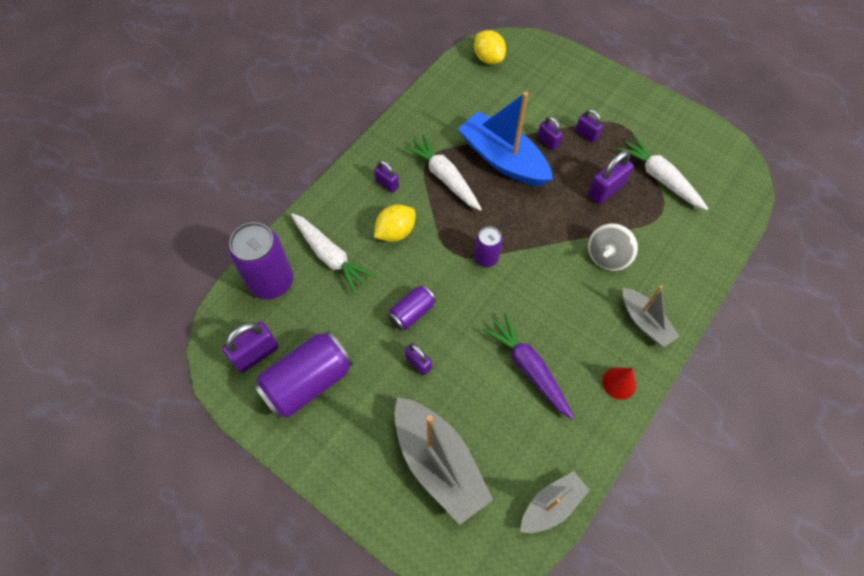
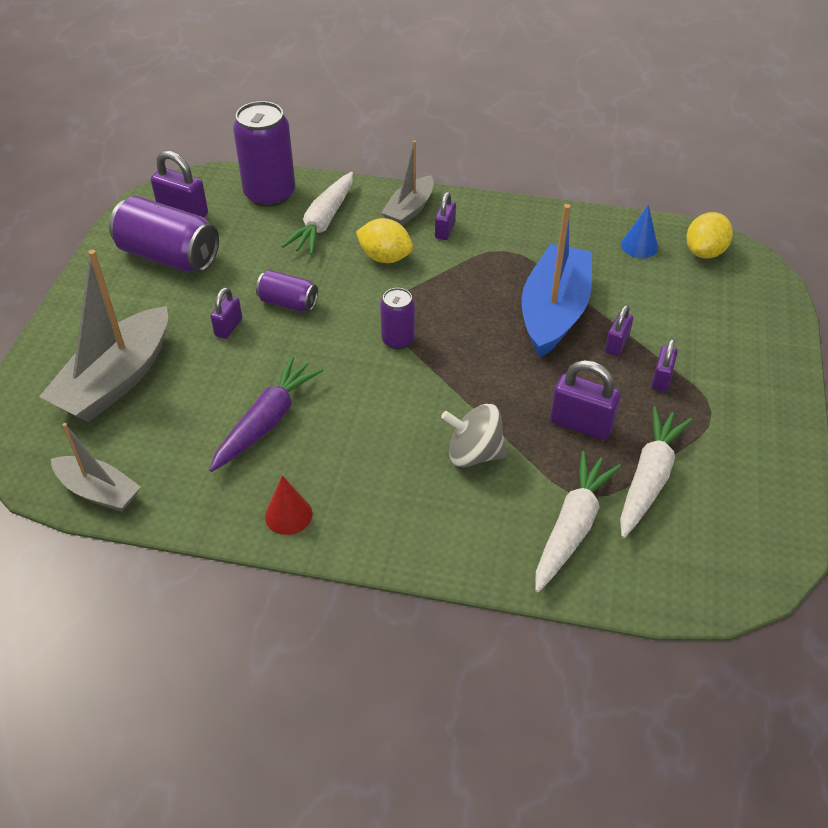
camera: 65 degrees right, 15 degrees down
white carrot [404,134,482,211] -> white carrot moved to [535,451,621,592]
grey boat [623,285,680,347] -> grey boat moved to [381,140,434,226]
none -> blue cone [621,205,658,258]

